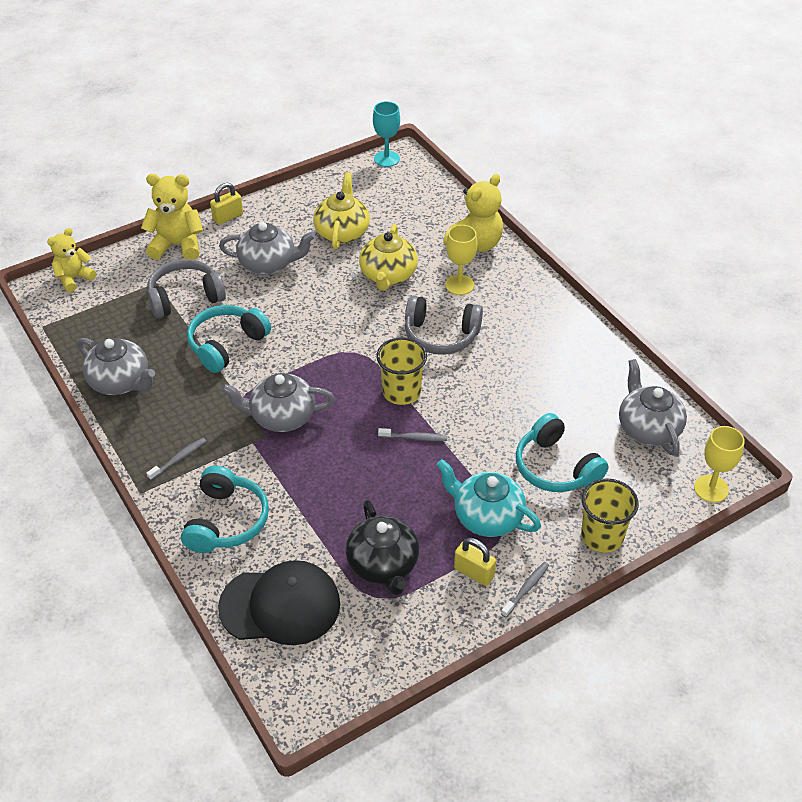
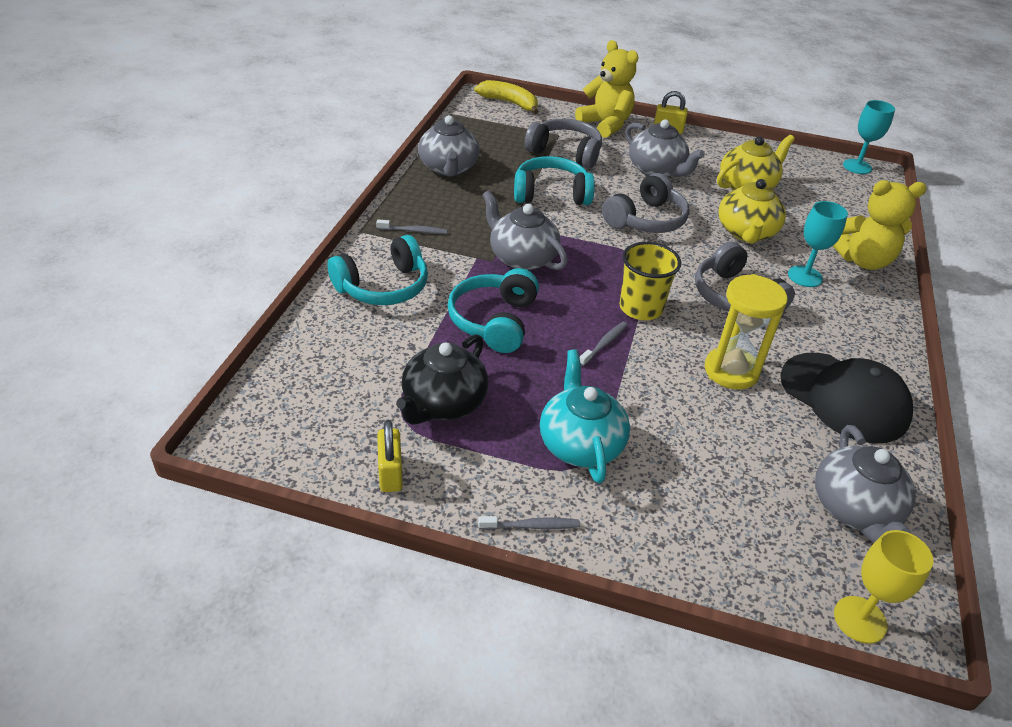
camera: 45 degrees right, 5 degrees down
yellow teddy bear [47,228,96,292] -> yellow banana [474,80,539,114]
black cap [218,560,340,645] -> black cap moved to [780,353,913,444]
yellow teapot [359,224,418,291] -> yellow teapot turned 45 degrees counterclockwise [718,178,786,244]
grey toothbrush [378,428,448,441] -> grey toothbrush turned 105 degrees counterclockwise [580,322,628,366]
yellow goblet [445,225,477,295] -> turquoise goblet [788,201,848,287]
yellow padlock [454,538,496,586] -> yellow padlock moved to [377,420,403,492]
turquoise headphones [516,413,609,492] -> turquoise headphones moved to [447,268,539,353]
yellow cup [581,478,639,553] -> none
grey teapot [619,359,687,456] -> grey teapot turned 150 degrees clockwise [815,425,916,543]
none -> grey headphones [602,173,690,233]
none -> yellow hourglass [705,274,787,389]

